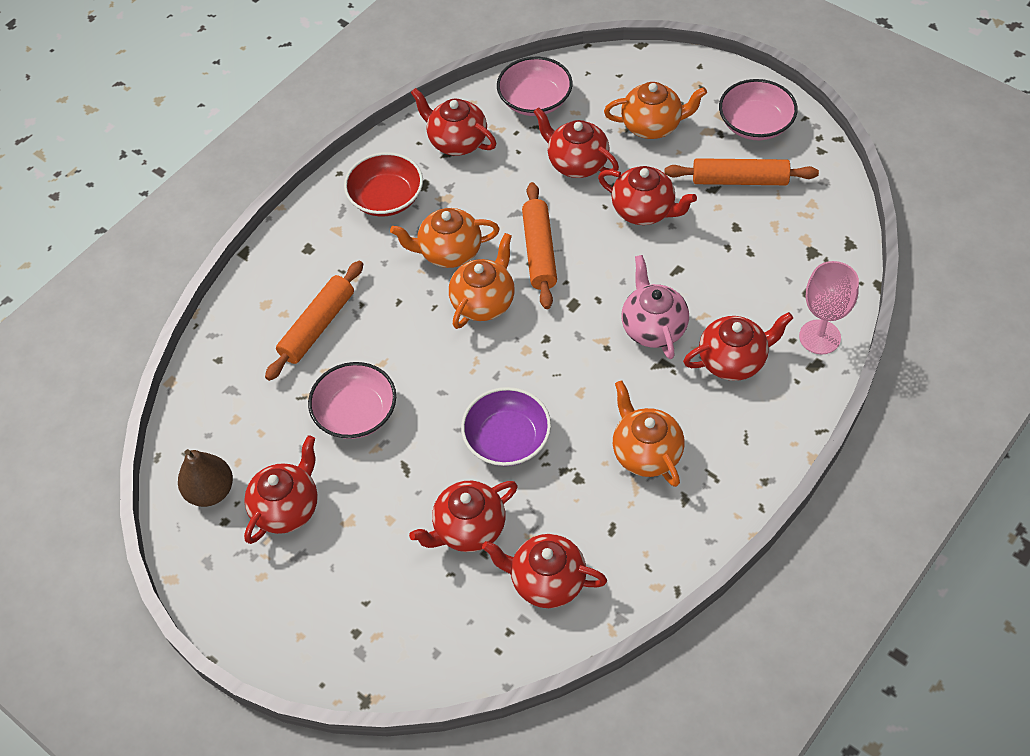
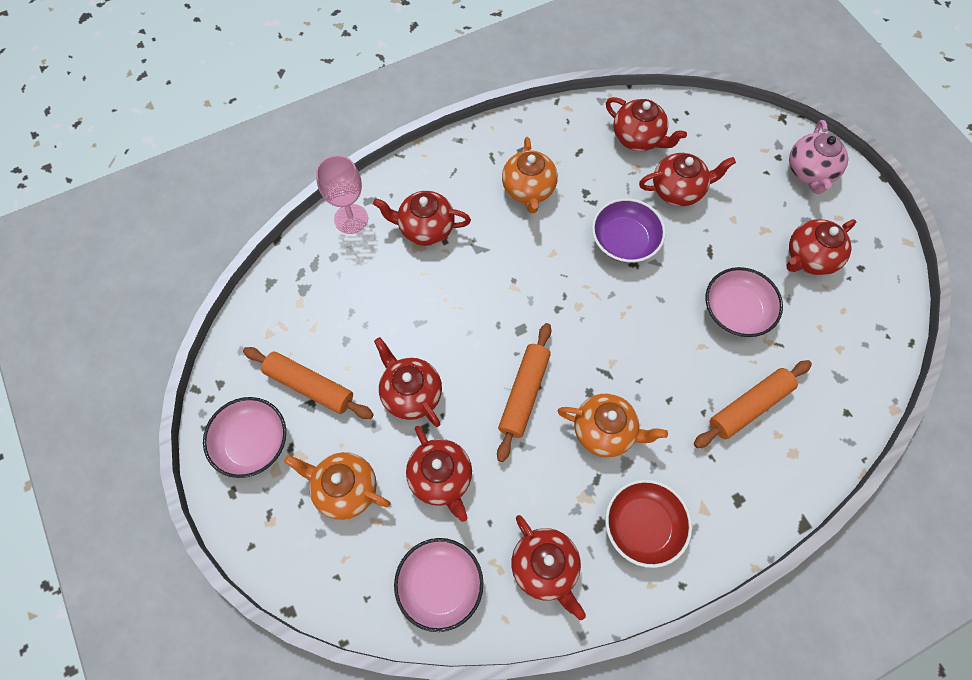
camera: 160 degrees left, 10 degrees up
brown pear [178,449,233,507] -> none
orange teapot [449,233,515,329] -> none
pink teapot [621,255,689,359] -> pink teapot moved to [789,120,848,194]

